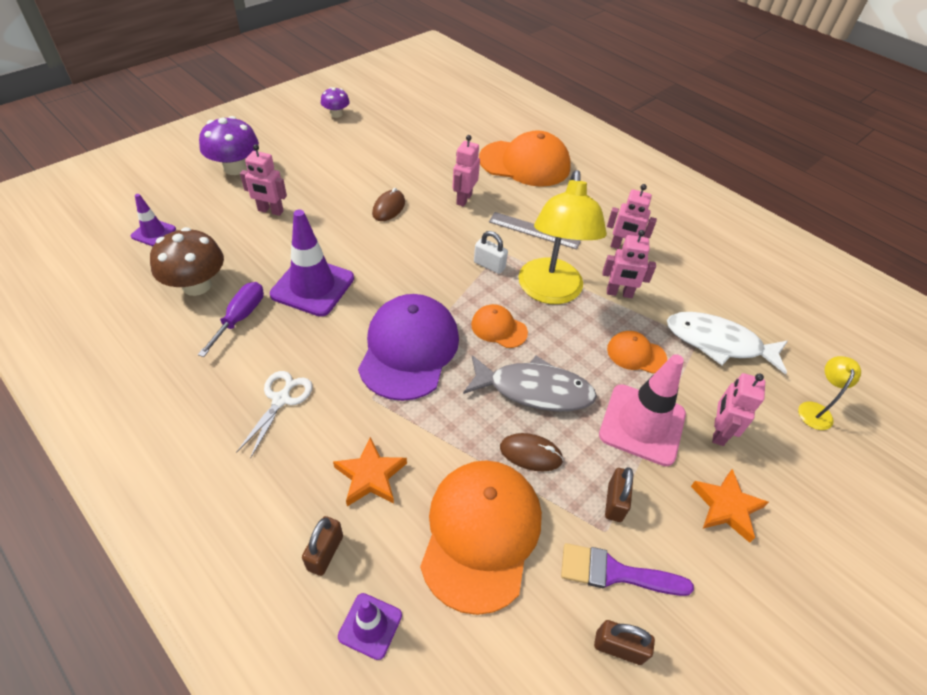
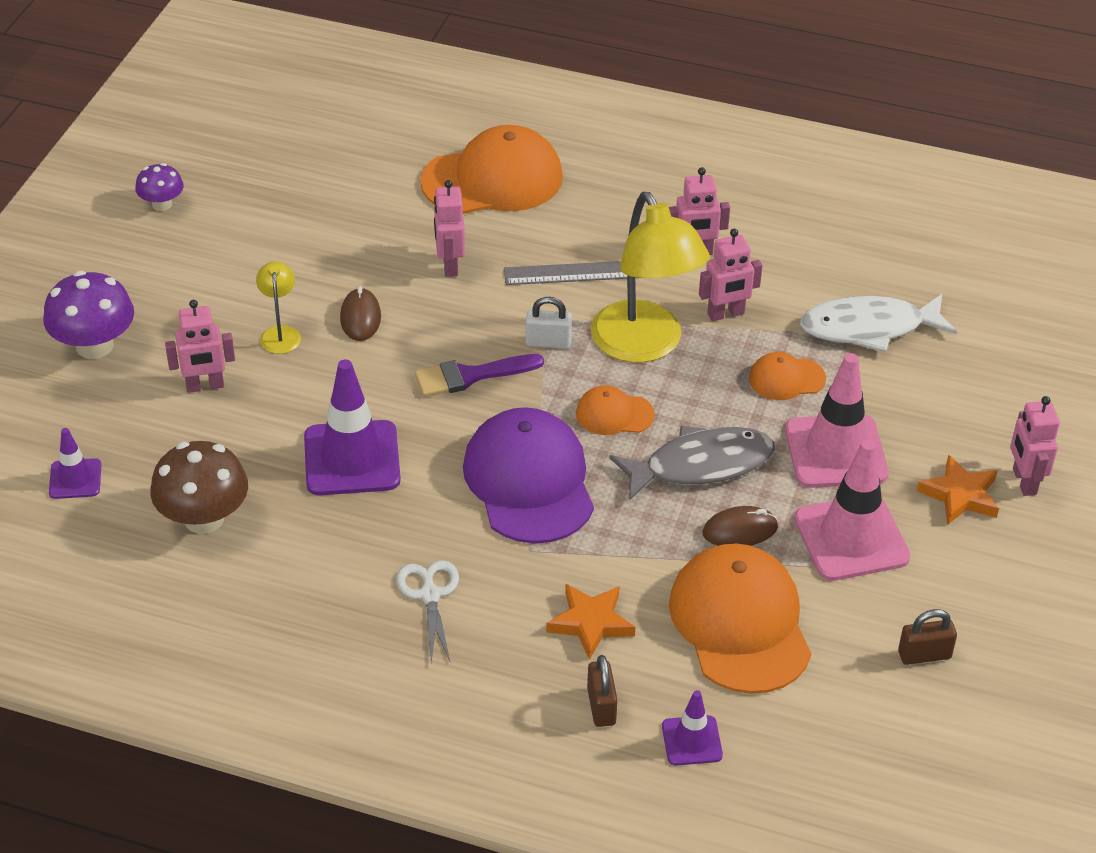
camera: 25 degrees left, 5 degrees down
purple screwdriver [198,282,264,357] -> none
purple brush [561,543,694,596] -> purple brush moved to [414,354,544,397]
brown padlock [605,467,633,522] -> pink traffic cone [794,440,911,581]
pink robot [712,373,765,446] -> pink robot moved to [1010,396,1060,496]
yellow lamp [798,356,861,430] -> yellow lamp moved to [256,261,301,354]

